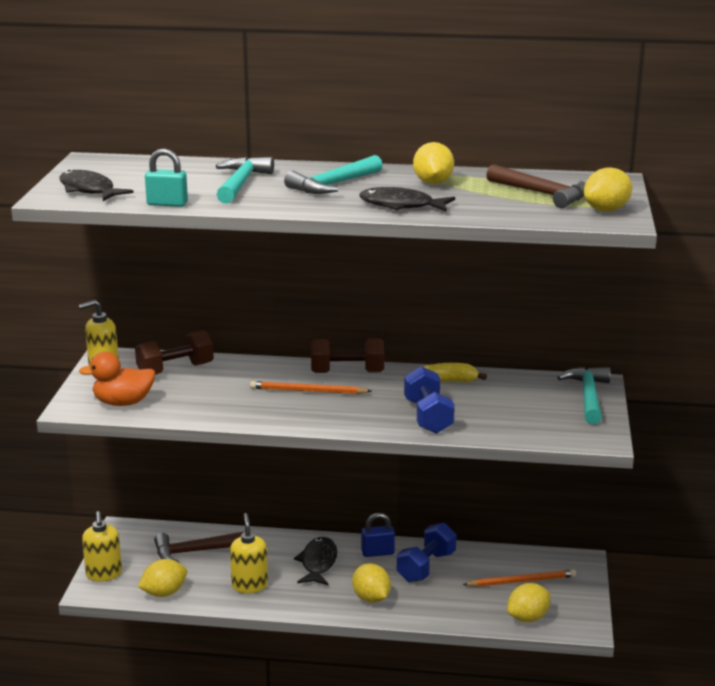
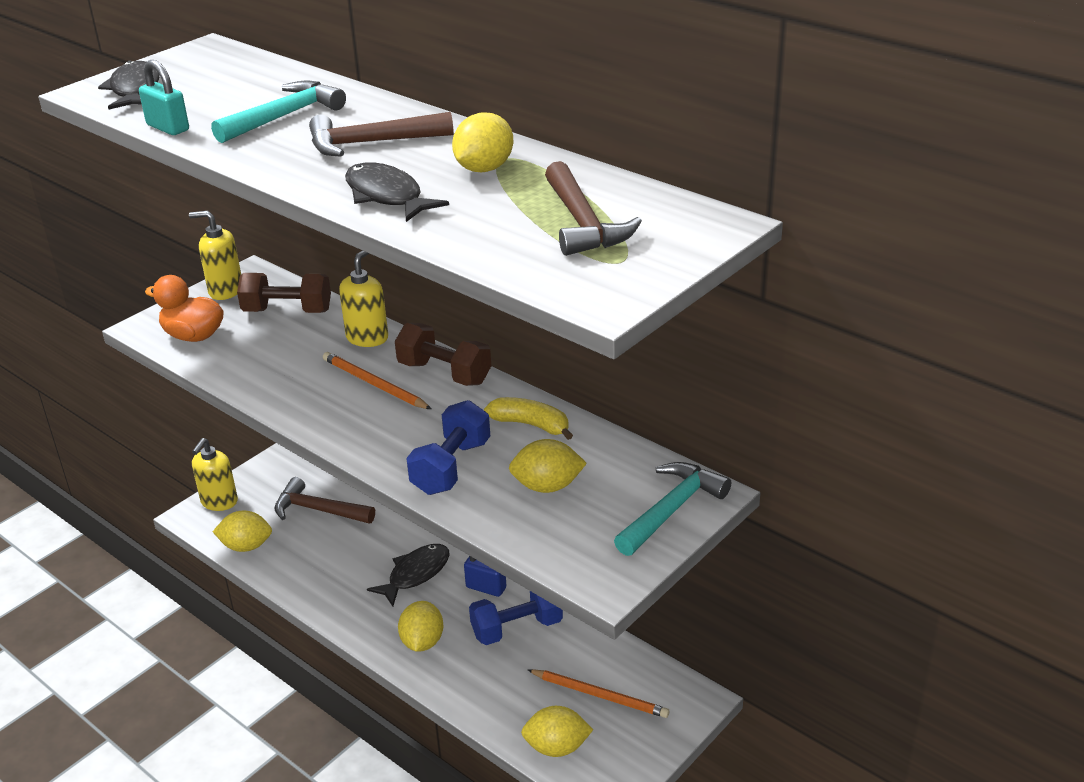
camera: 35 degrees right, 10 degrees up
yellow soap dispenser [230,513,268,593] -> yellow soap dispenser moved to [339,250,388,347]
turquoise hammer [284,155,383,194] -> brown hammer [309,112,454,157]
yellow lemon [584,167,632,212] -> yellow lemon moved to [509,439,587,493]

